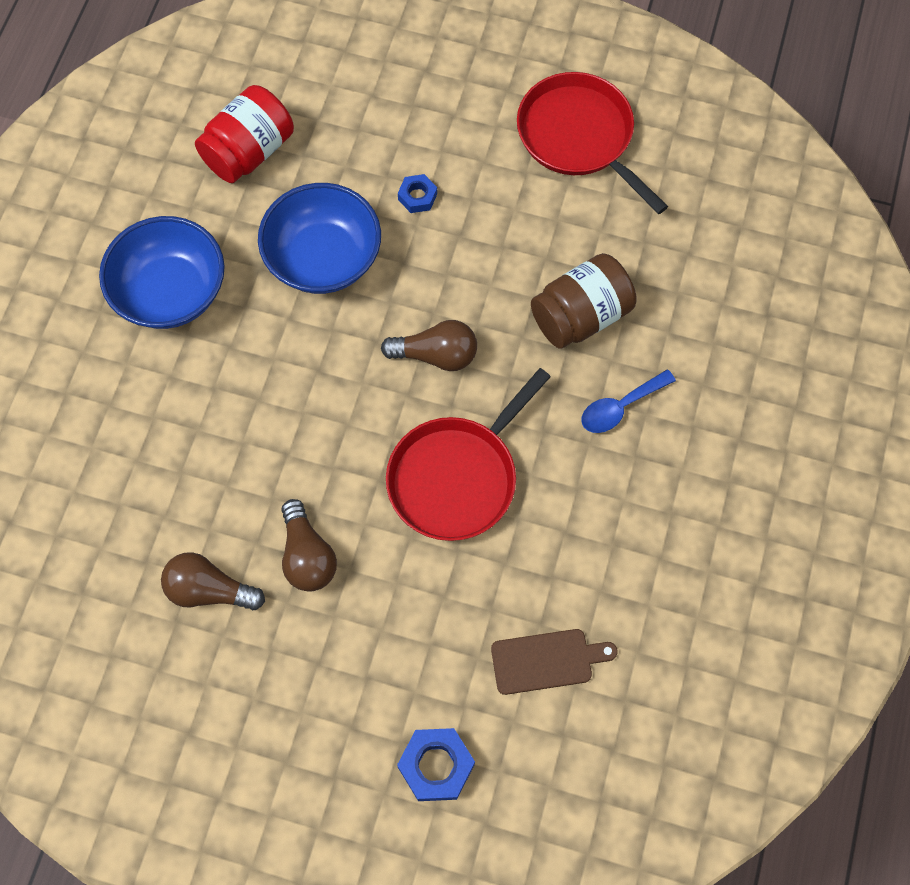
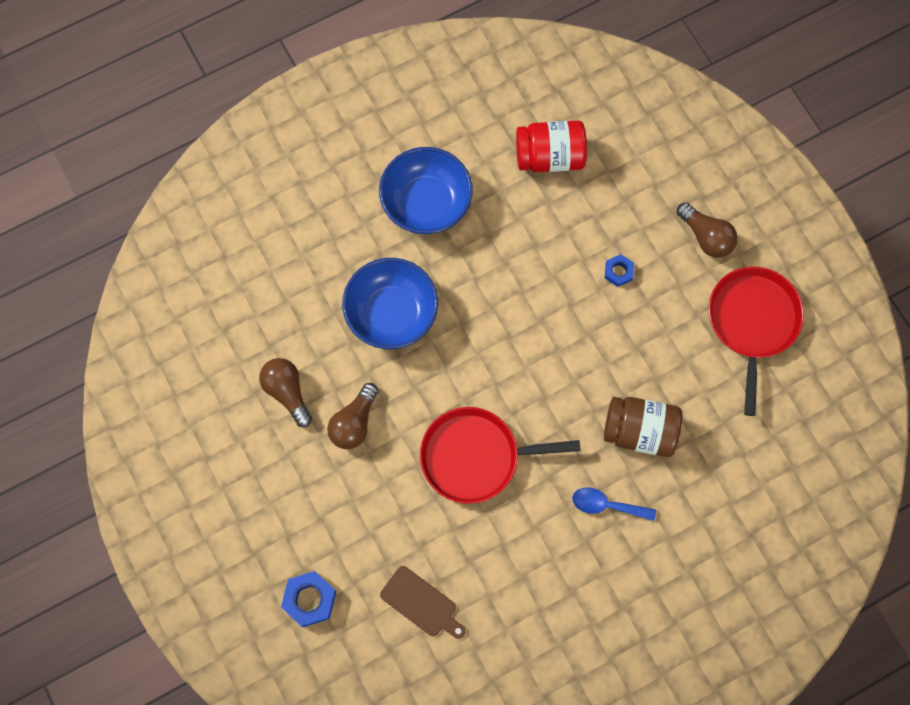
camera: 45 degrees right, 5 degrees up
blue bowl [258,183,381,294] -> blue bowl moved to [342,258,438,349]
brown light bulb [381,320,477,371] -> brown light bulb moved to [677,202,738,258]

